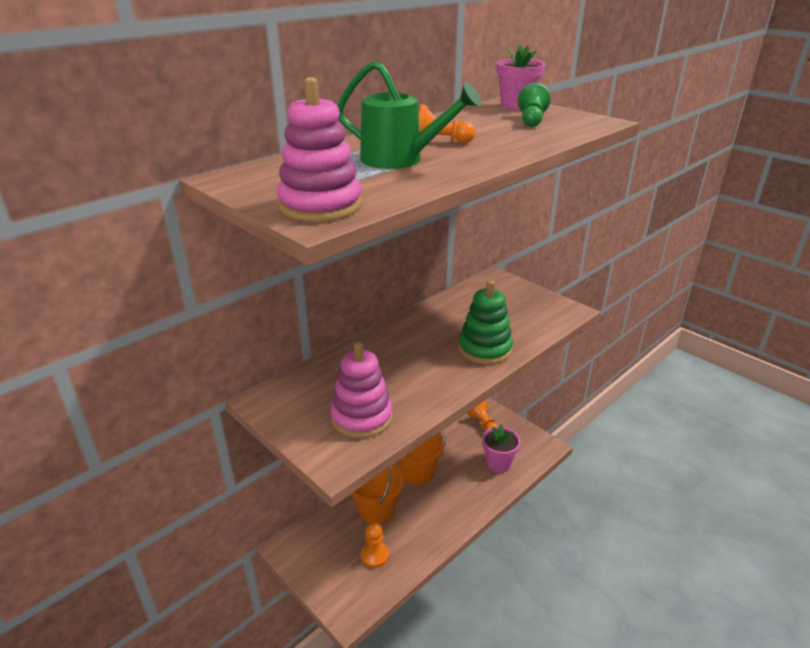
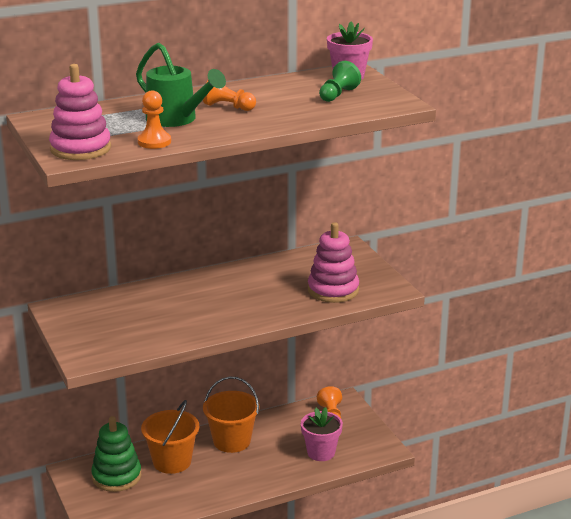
camera: 20 degrees right, 5 degrees down
pink stacking toy [330,342,393,438] -> pink stacking toy moved to [308,222,359,303]
orange pawn [361,522,389,568] -> orange pawn moved to [138,91,171,149]
green stacking toy [459,280,513,364] -> green stacking toy moved to [91,416,141,492]

